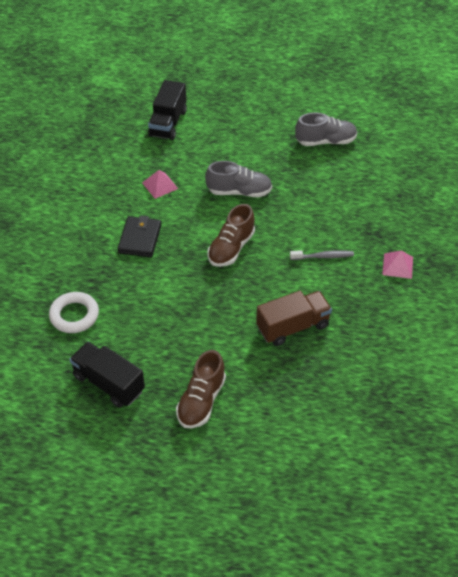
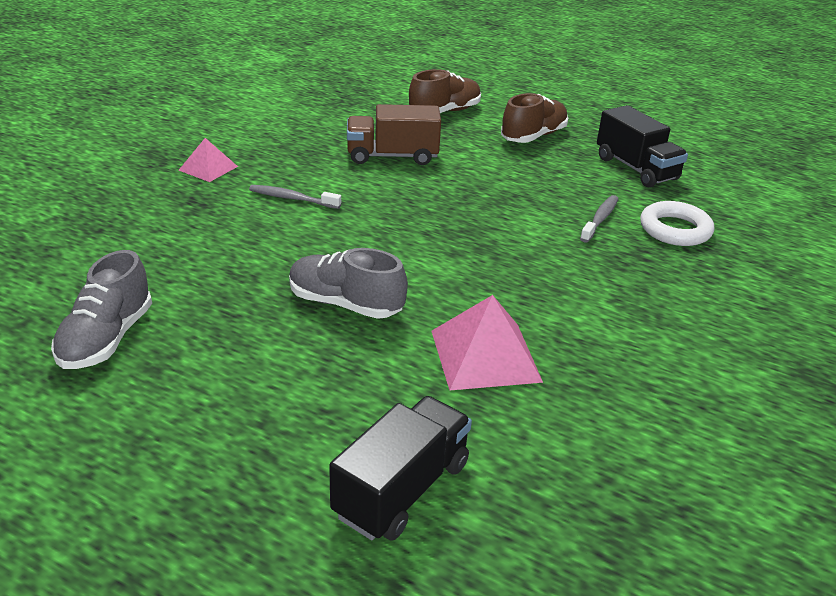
camera: 160 degrees left, 15 degrees down
black wallet [117,215,161,257] -> none
pink pyramid [142,170,178,199] -> pink pyramid [432,295,543,390], size x1.66
brown shoe [208,204,255,267] -> brown shoe moved to [409,69,481,113]
grey shoe [295,113,357,146] -> grey shoe turned 90 degrees counterclockwise [51,250,152,369]
none -> grey toothbrush [580,195,618,243]

